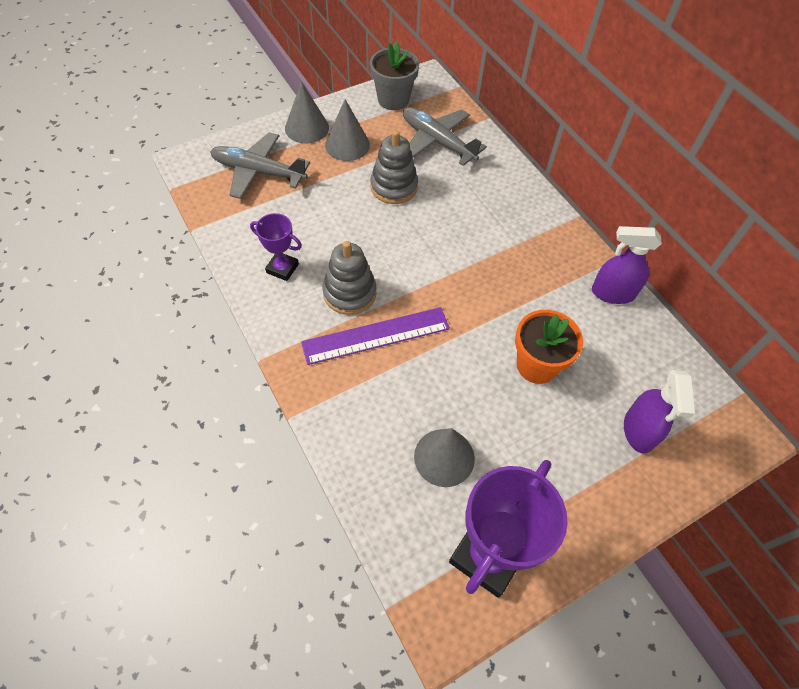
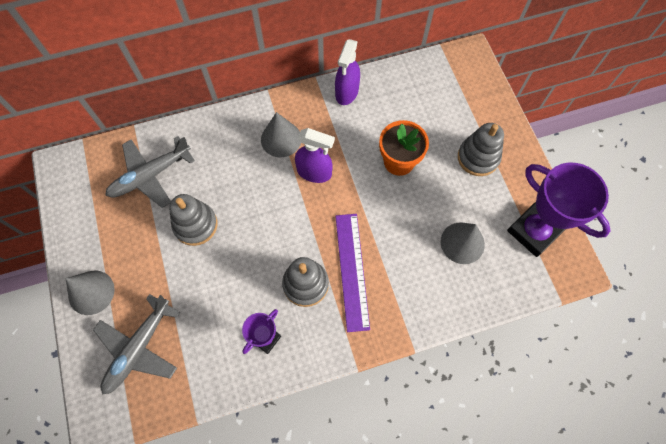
camera: 75 degrees left, 10 degrees up
grey cone [325,99,370,161] -> grey cone moved to [261,112,301,157]
grey flower pot [370,42,419,110] -> none
purple spray bottle [624,370,695,453] -> purple spray bottle moved to [295,128,335,183]
none -> grey stacking toy [458,123,504,176]

